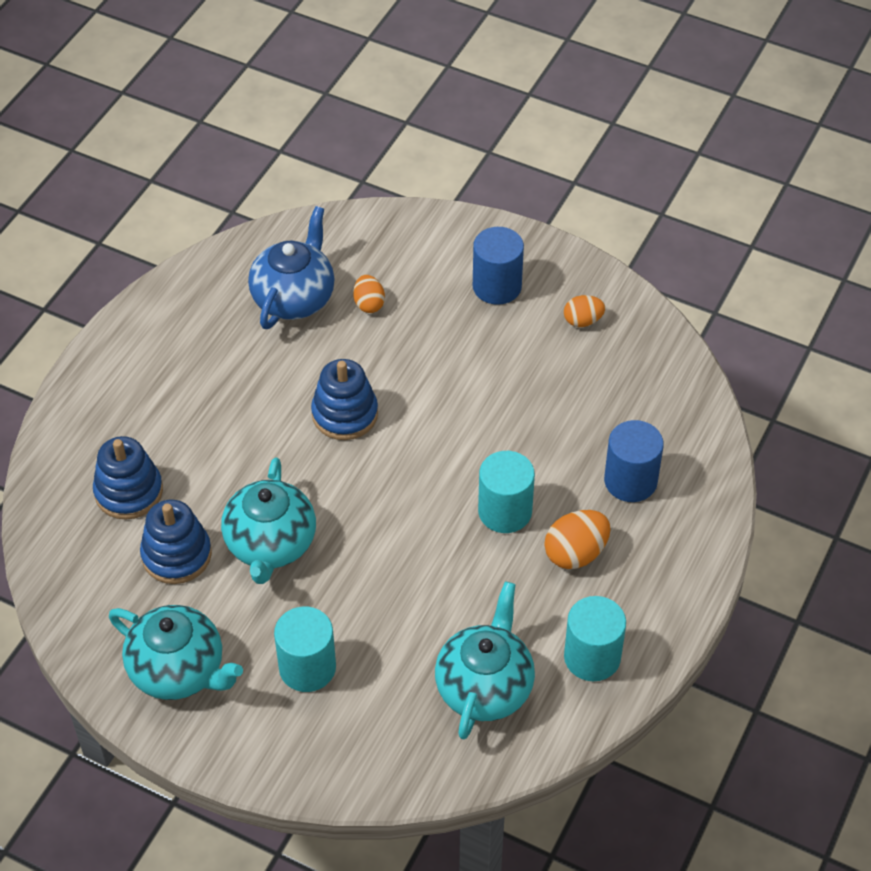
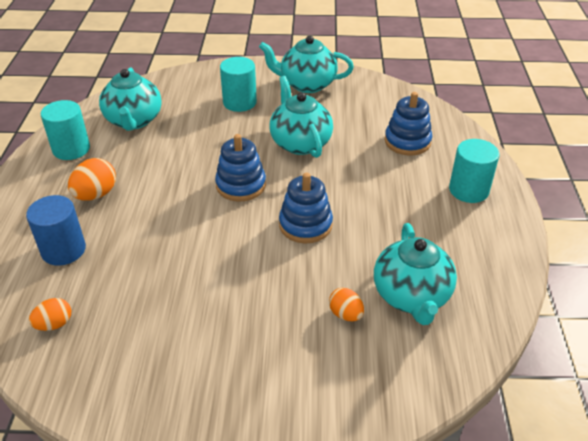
camera: 155 degrees right, 10 degrees down
blue stacking toy [140,500,212,584] -> blue stacking toy moved to [215,134,266,202]
blue teapot [248,206,335,329] -> turquoise teapot [374,223,457,325]
blue cylinder [473,227,524,305] -> none
turquoise cylinder [478,451,535,533] -> turquoise cylinder moved to [449,139,499,203]
orange egg [564,295,605,327] -> orange egg moved to [29,298,71,331]

